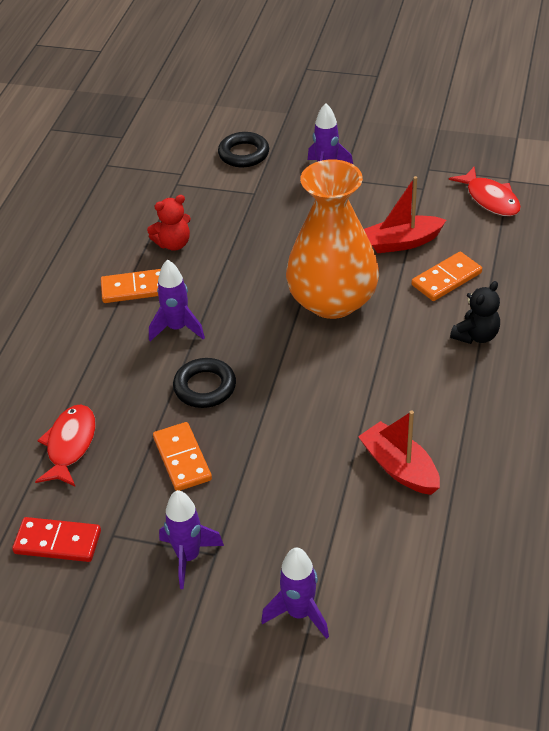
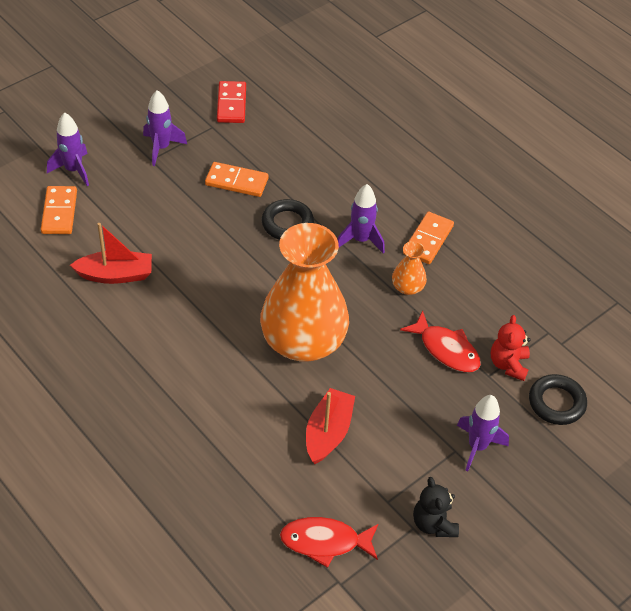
camera: 120 degrees right, 5 degrees up
red domino [12,517,101,562] -> red domino turned 45 degrees counterclockwise [217,81,246,123]
red fish [35,405,96,487] -> red fish moved to [400,311,481,372]
red teddy bear [147,195,191,251] -> red teddy bear moved to [491,315,531,381]
orange domino [412,252,482,301] -> orange domino moved to [41,186,77,234]
black teddy bear [450,281,500,344] -> black teddy bear moved to [413,477,459,537]
none -> orange vase [392,241,427,295]

